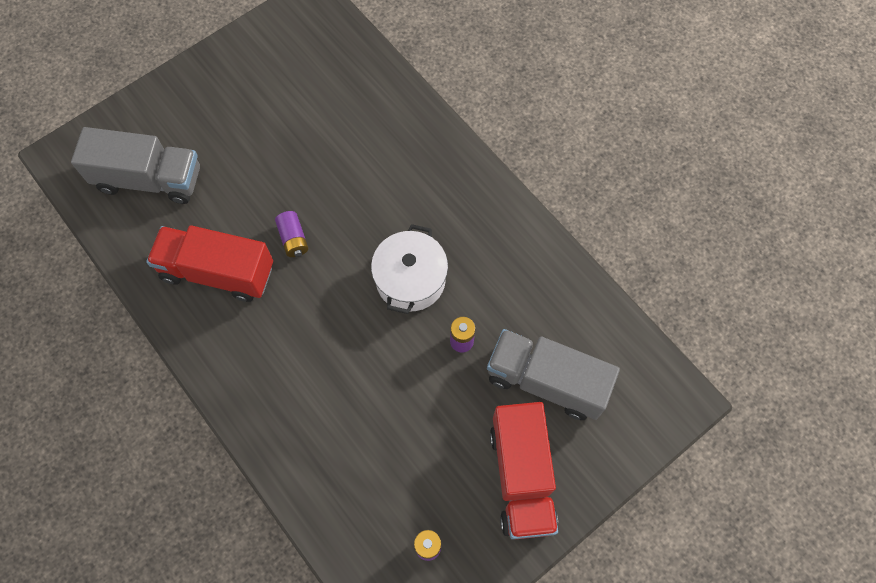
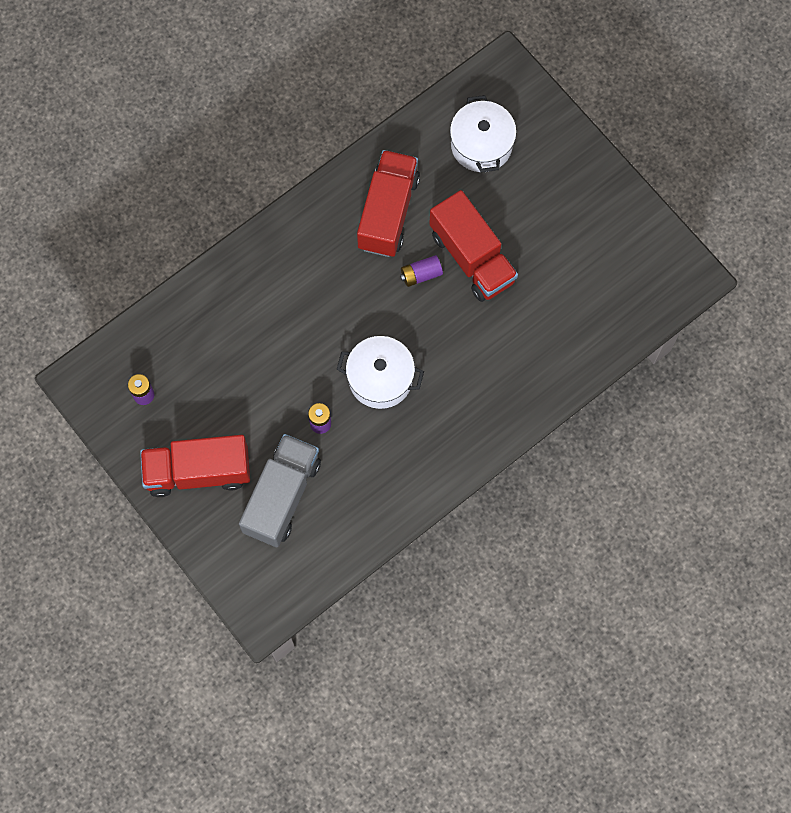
camera: 90 degrees right, 5 degrees up
grey truck [71,127,200,204] -> white pot [450,95,517,173]
none -> red truck [429,190,518,302]

